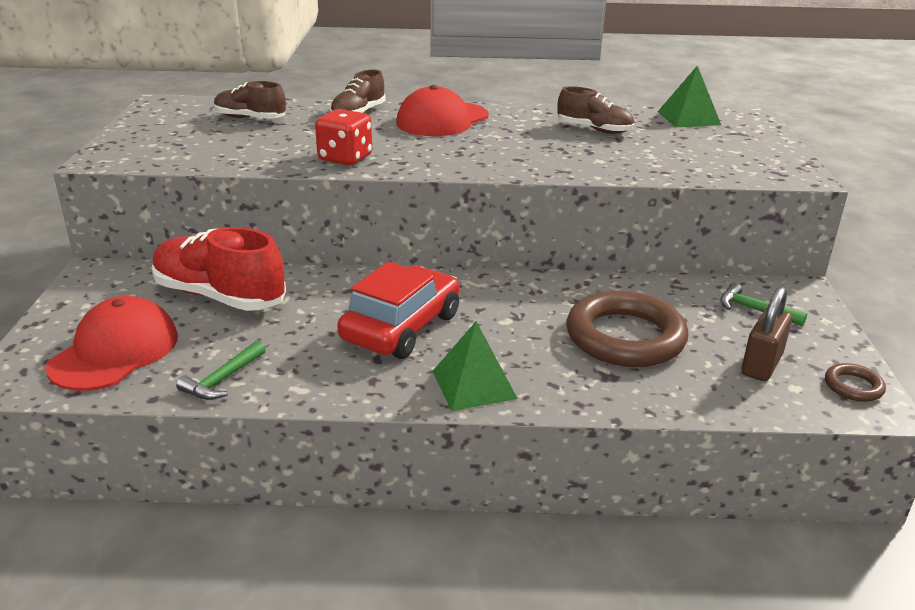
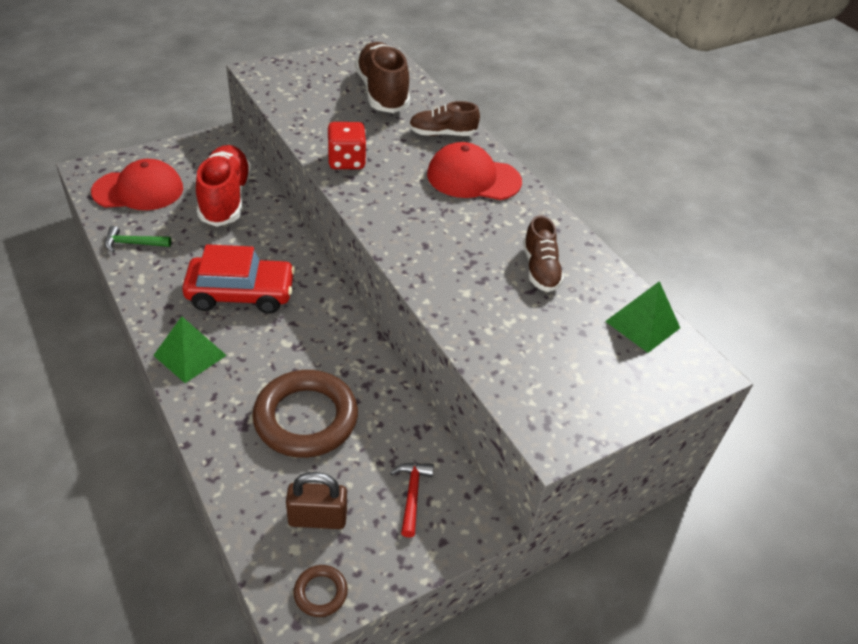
camera: 55 degrees right, 15 degrees up
brown shoe [214,81,286,119] -> brown shoe [355,42,410,113], size x1.69
green hammer [720,283,807,327] -> red hammer [390,463,434,538]

